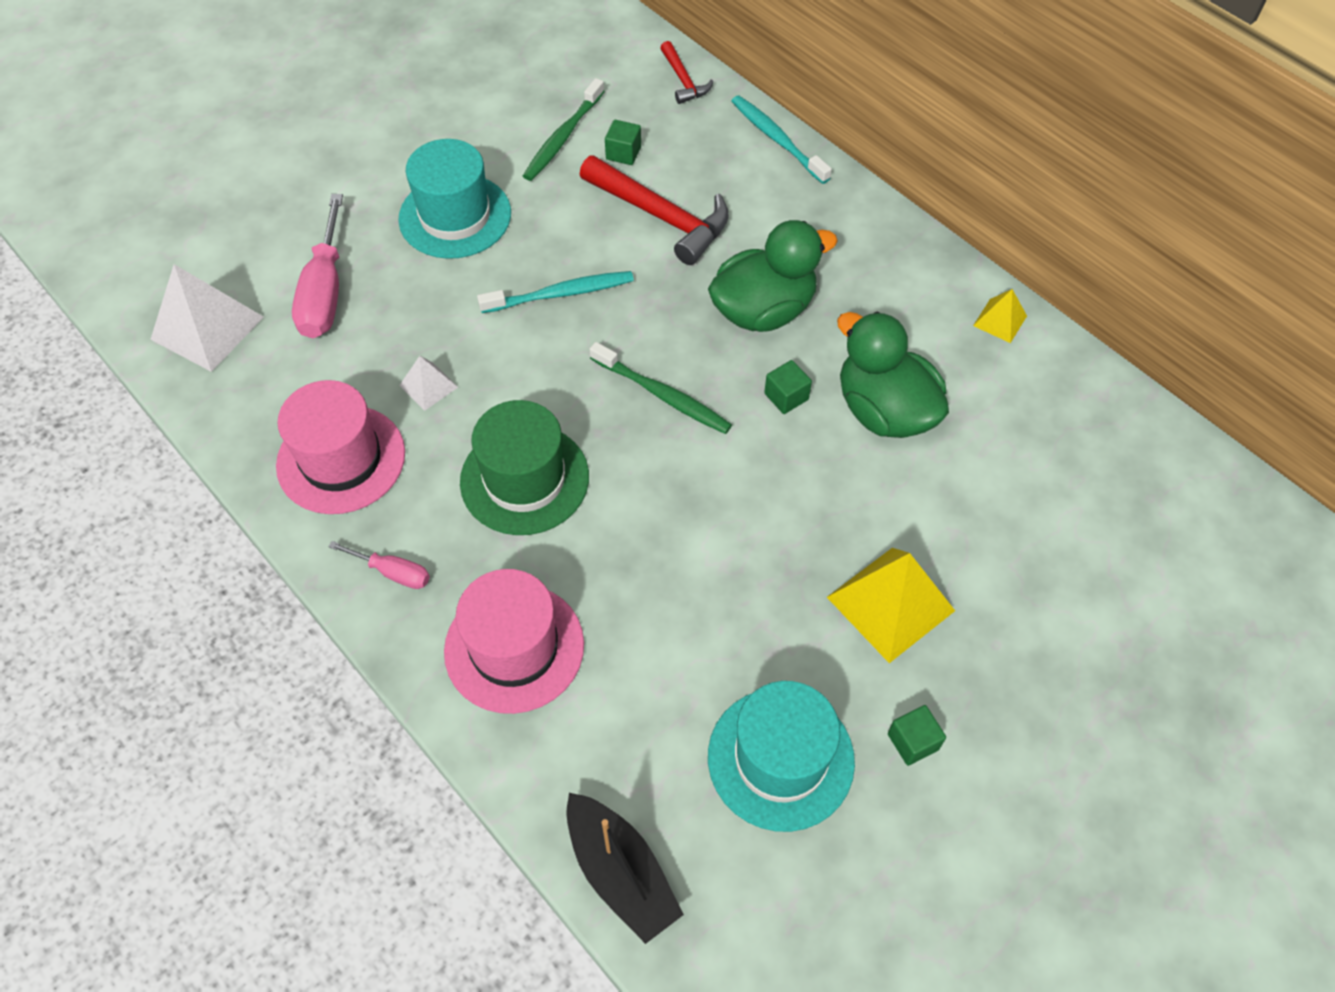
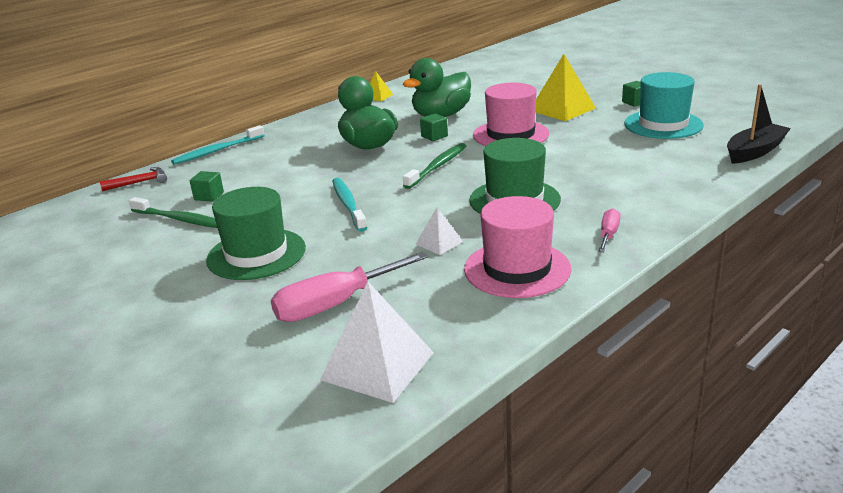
camera: 90 degrees left, 30 degrees down
pink screwdriver [292,194,343,338] -> pink screwdriver turned 150 degrees clockwise [271,252,428,322]
turquoise hat [398,139,511,259] -> green hat [206,187,306,280]
pink hat [444,569,584,714] -> pink hat moved to [473,83,549,146]
red hammer [580,155,729,265] -> none

